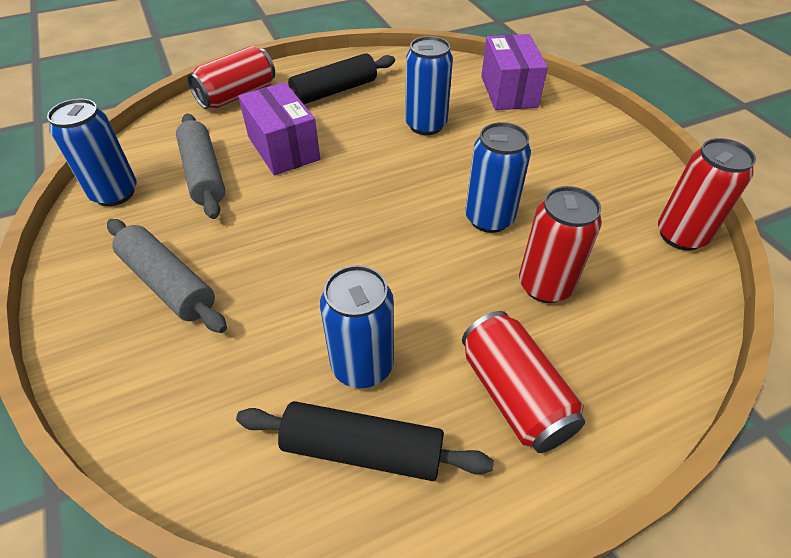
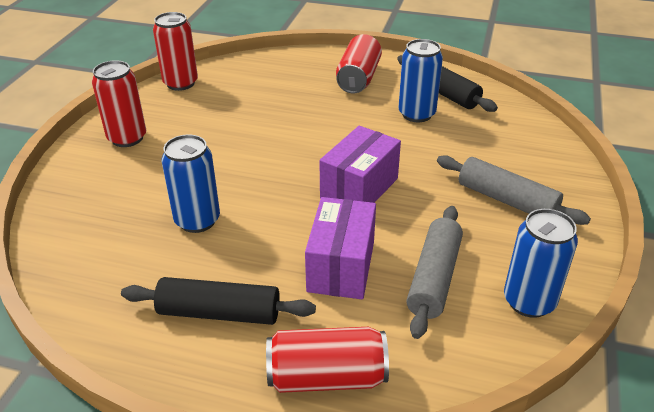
camera: 140 degrees left, 10 degrees down
grey rolling pin [107,219,227,333] -> grey rolling pin turned 45 degrees counterclockwise [437,155,591,225]
blue can [465,122,531,233] -> none
purple box [481,34,548,110] -> purple box moved to [319,126,401,203]
red can [519,186,602,303] -> red can moved to [92,60,146,147]

